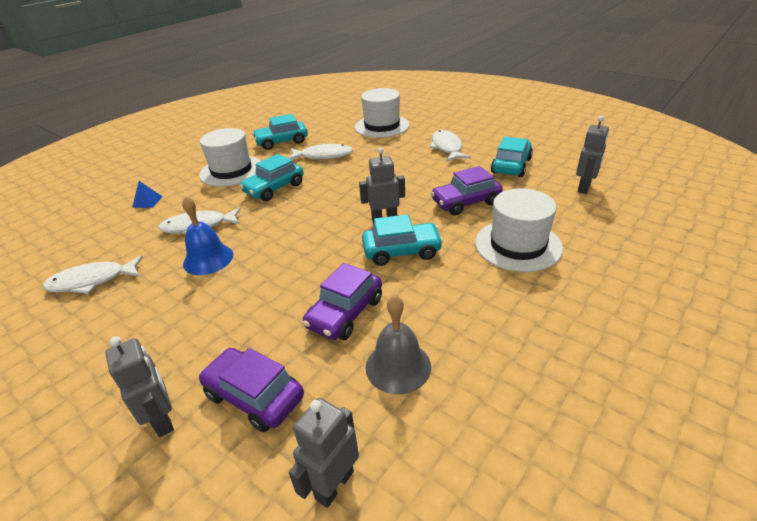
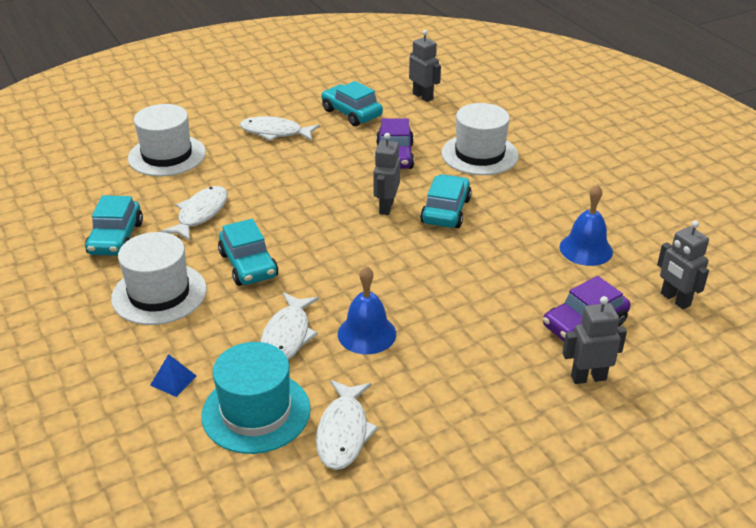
camera: 70 degrees left, 0 degrees up
purple car [303,263,382,340] -> none
grey bell [366,295,431,394] -> blue bell [559,184,613,266]
none -> turquoise hat [201,342,311,454]

